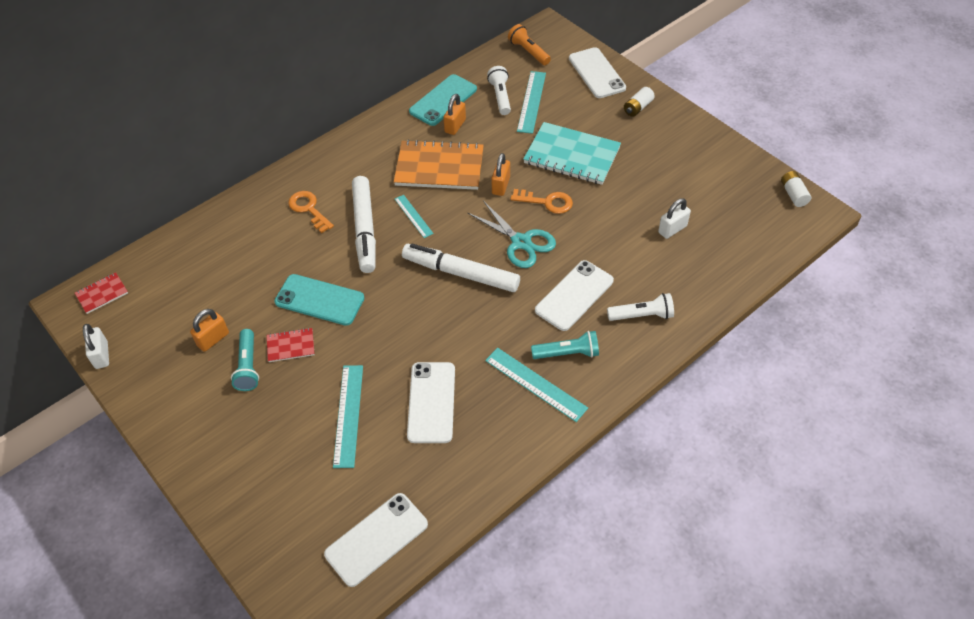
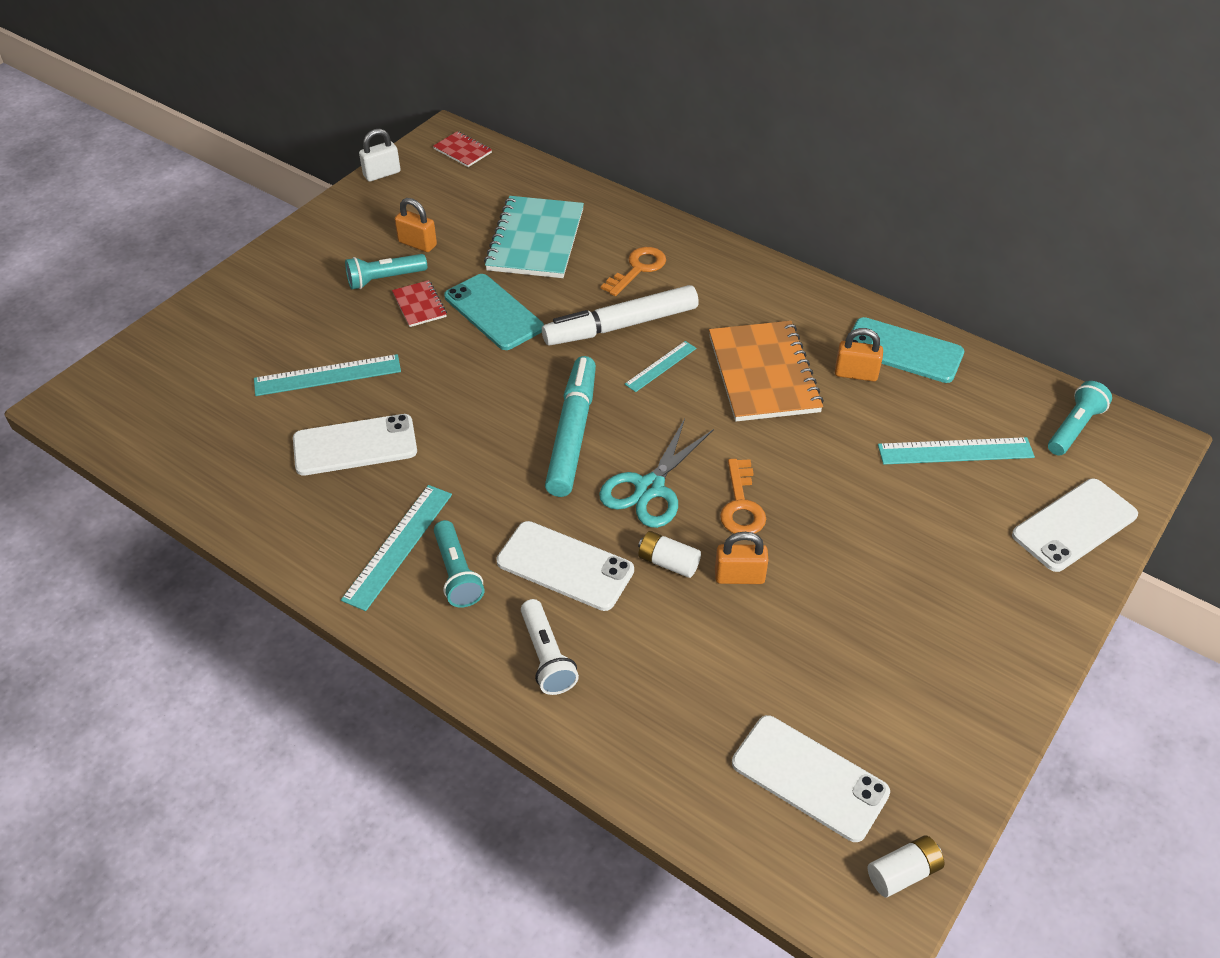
camera: 75 degrees right, 5 degrees down
turquoise phone [274,274,364,326] -> turquoise phone turned 45 degrees counterclockwise [444,274,544,350]
white phone [324,493,428,587] -> white phone moved to [732,715,890,842]
white marker [402,243,520,292] -> turquoise marker [545,356,596,497]
white flashlight [487,66,511,115] -> none
orange padlock [491,153,510,196] -> orange padlock moved to [715,532,768,584]
orange flashlight [508,24,551,65] -> turquoise flashlight [1048,381,1112,455]
turquoise notebook [523,122,621,185] -> turquoise notebook moved to [484,196,584,278]
white battery [624,87,655,117] -> white battery moved to [638,531,701,578]
white padlock [658,198,691,239] -> none

